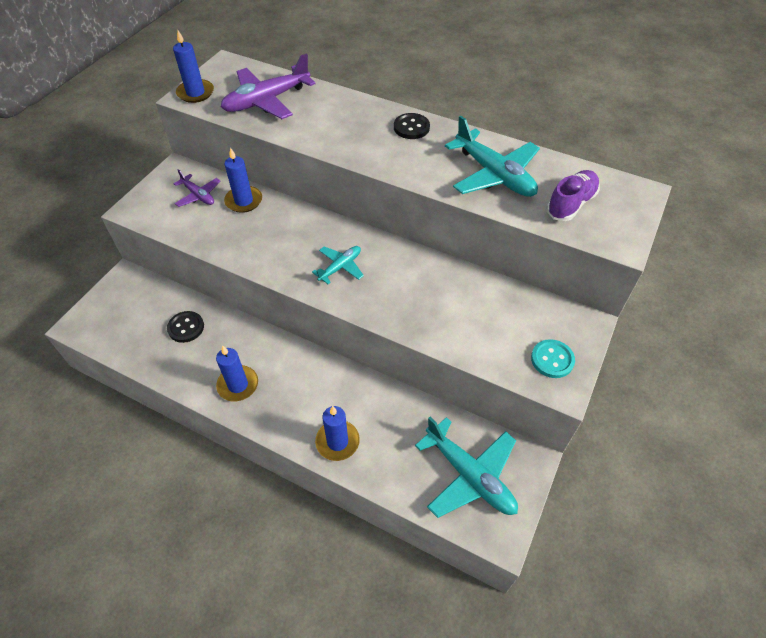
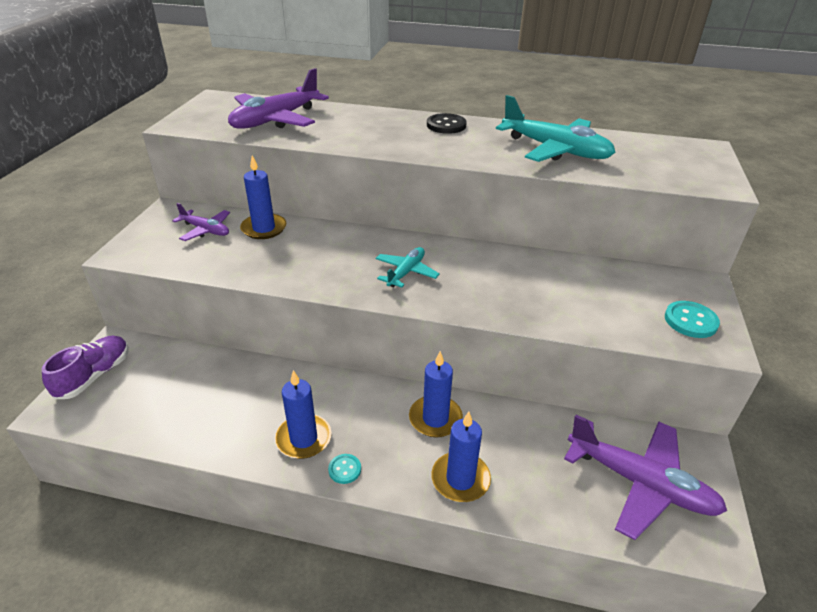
camera: 15 degrees left, 15 degrees down
black button [167,311,204,343] -> none
blue candle [173,31,214,103] -> blue candle moved to [409,351,463,437]
turquoise plane [415,417,518,518] -> purple plane [564,415,727,540]
purple shoe [546,170,600,221] -> purple shoe moved to [42,335,129,399]
none -> turquoise button [328,454,361,484]

